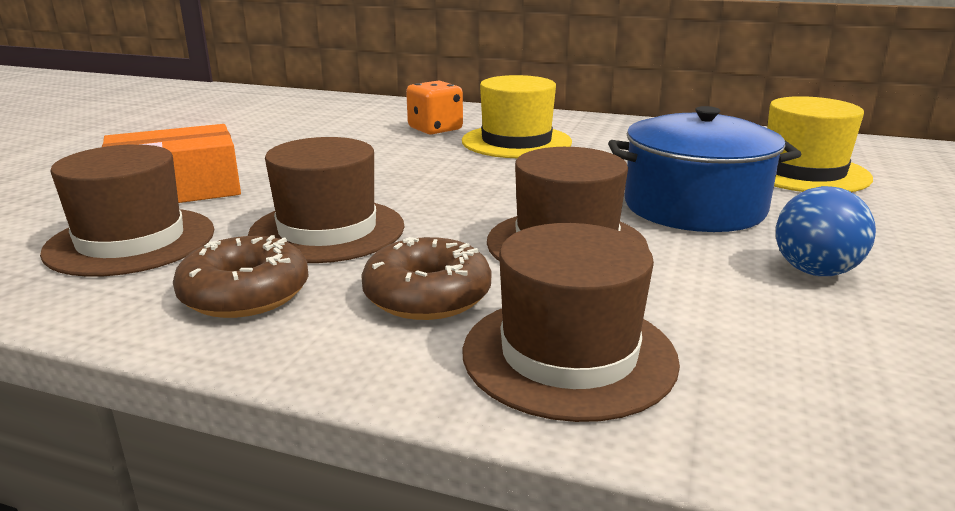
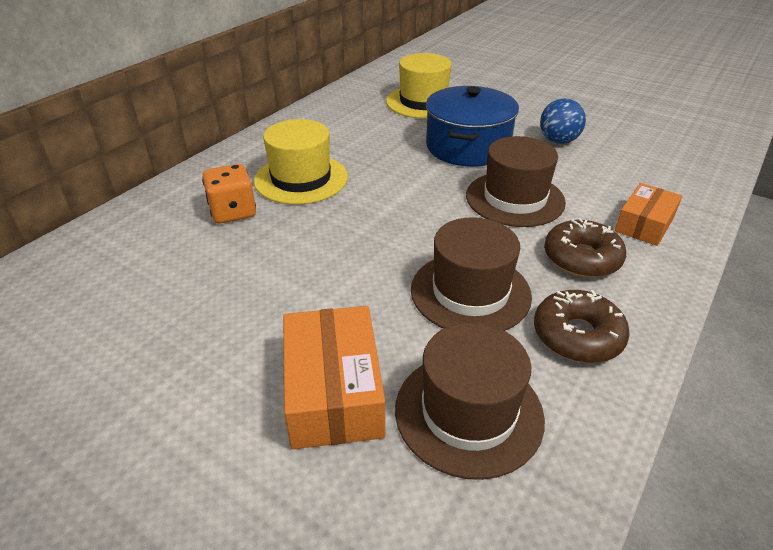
camera: 75 degrees left, 15 degrees up
brown hat [462,223,680,422] -> orange box [615,183,682,246]

